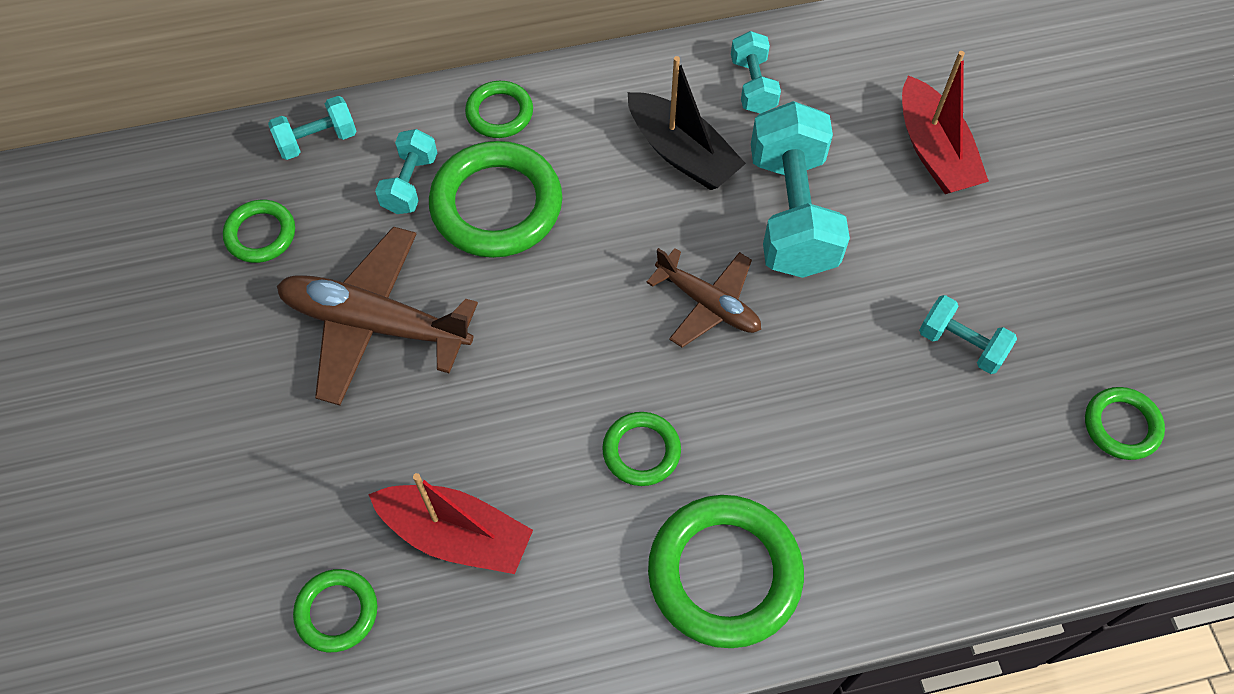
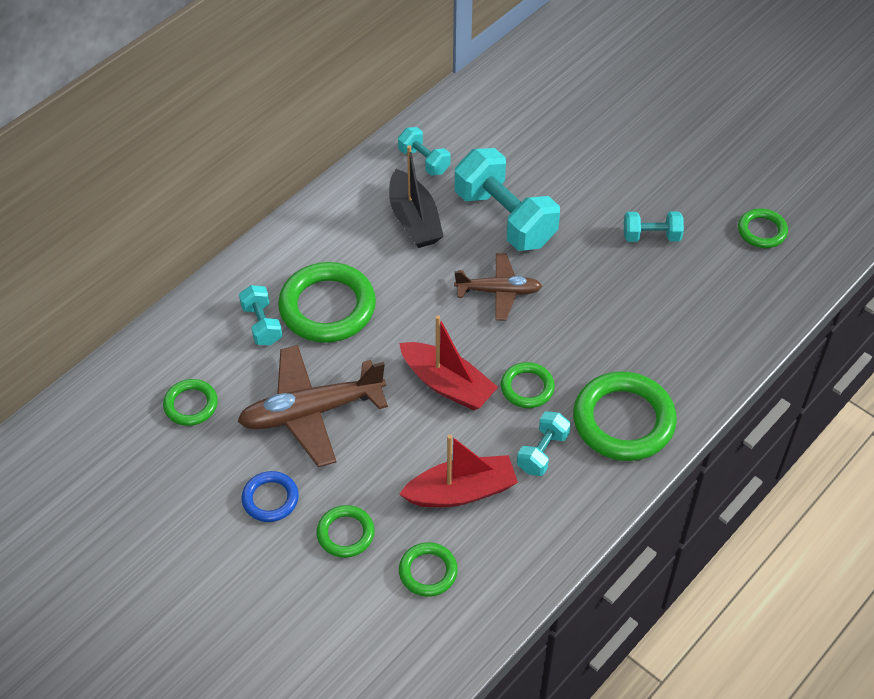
camera: 35 degrees left, 10 degrees down
turquoise dumbbell [268,96,357,160] -> turquoise dumbbell moved to [517,411,571,476]
green ring [465,81,533,138] -> green ring moved to [316,505,375,558]
black boat [628,56,746,190] -> black boat turned 60 degrees clockwise [389,145,444,248]
red boat [902,51,989,194] -> red boat moved to [399,315,498,410]
none -> blue ring [241,471,299,522]

